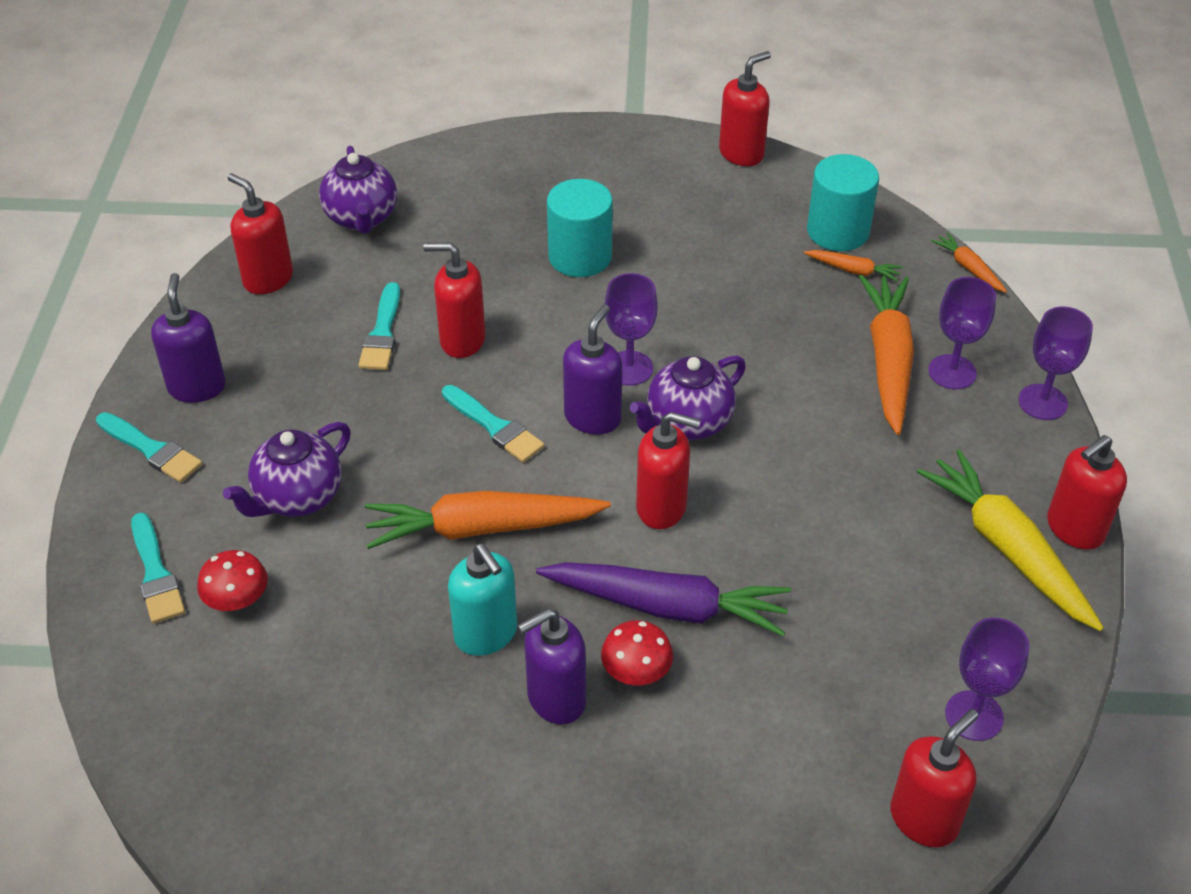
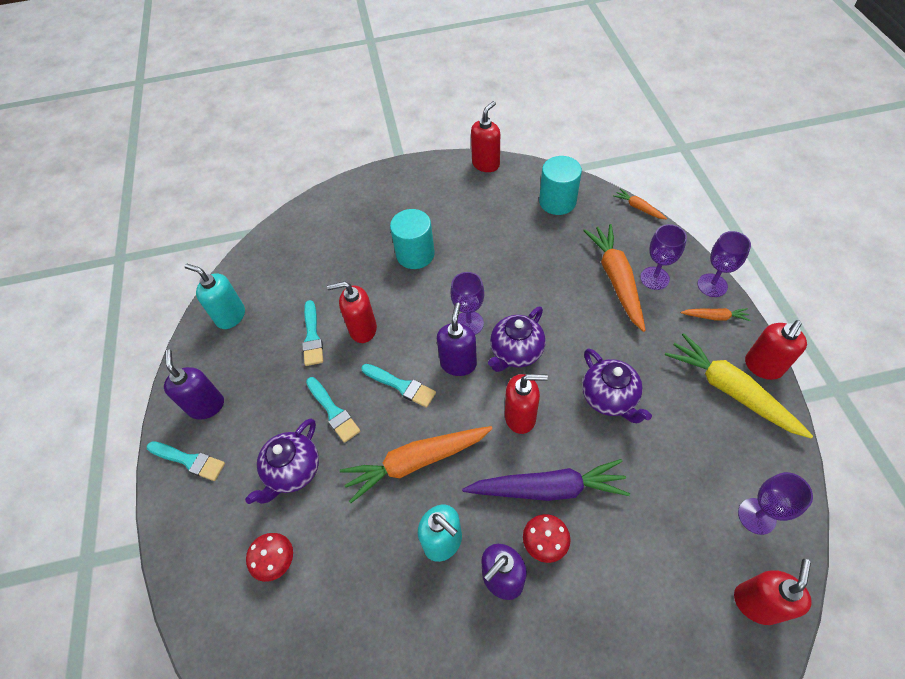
camera: 10 degrees left, 10 degrees up
turquoise brush [131,513,185,624] -> turquoise brush moved to [306,377,360,443]
red soap dispenser [228,173,293,294] -> turquoise soap dispenser [184,263,245,329]
purple teapot [319,146,397,234] -> purple teapot moved to [582,348,652,423]
orange carrot [804,250,903,282] -> orange carrot moved to [680,308,751,321]

